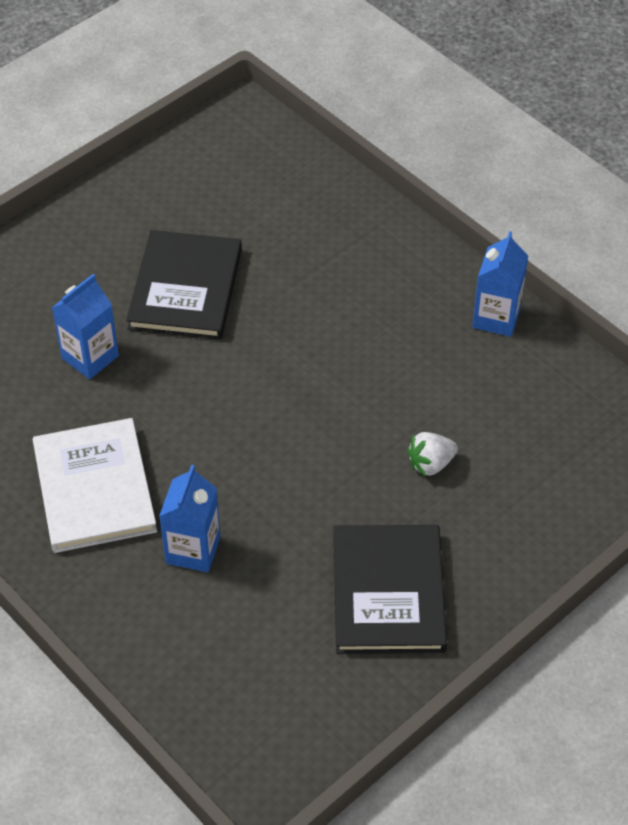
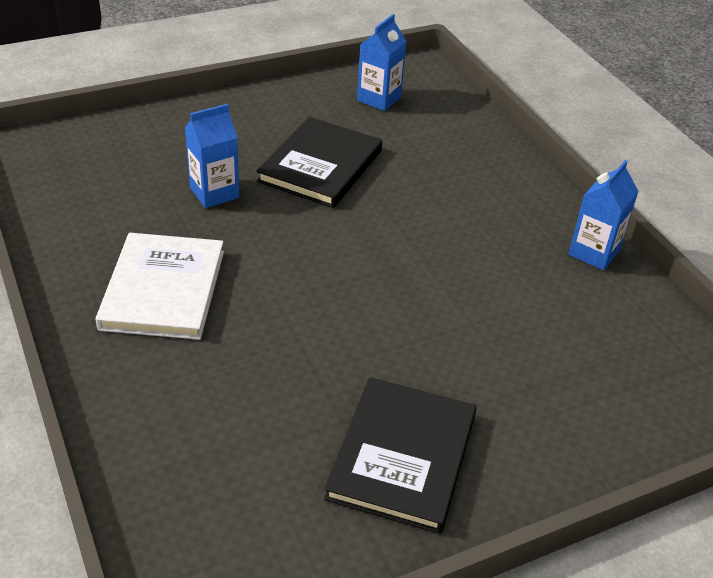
camera: 15 degrees right, 10 degrees down
blue carton [159,465,220,572] -> blue carton moved to [357,14,406,111]
white strawberry [407,432,458,476] -> none

